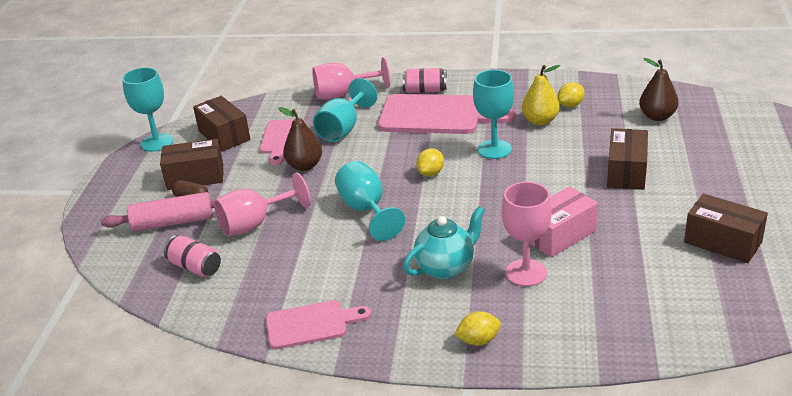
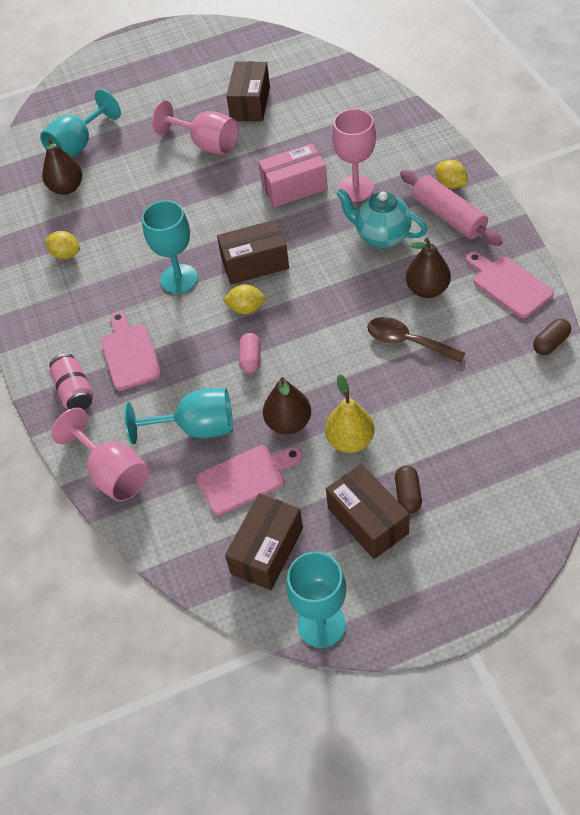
camera: 115 degrees left, 20 degrees up
pink rolling pin [101,192,214,231] -> pink rolling pin moved to [400,170,503,246]
pink can [164,235,221,277] -> none
pink goblet [214,172,310,237] -> pink goblet moved to [152,100,239,155]
turquoise goblet [335,161,405,241] -> turquoise goblet moved to [40,89,121,158]
pink cutting board [378,94,515,134] -> pink cutting board [101,311,162,391], size x0.59
yellow pear [522,65,560,125] -> yellow pear moved to [325,374,374,453]
pink box [530,186,598,258] -> pink box turned 45 degrees counterclockwise [258,143,328,207]
brown box [607,128,648,190] -> brown box moved to [217,219,289,285]
none -> pink capsule [239,333,260,374]
none -> brown spoon [367,317,465,363]
none -> brown pear [406,238,451,298]
none -> brown capsule [533,319,571,355]

